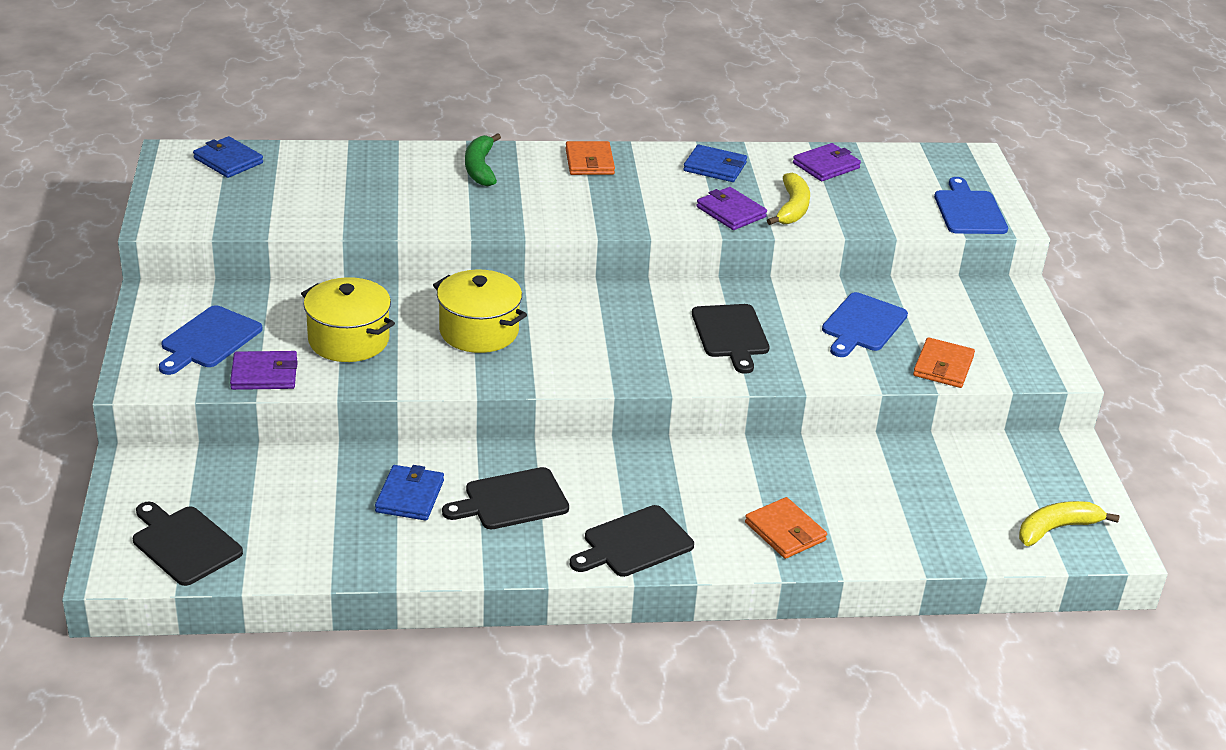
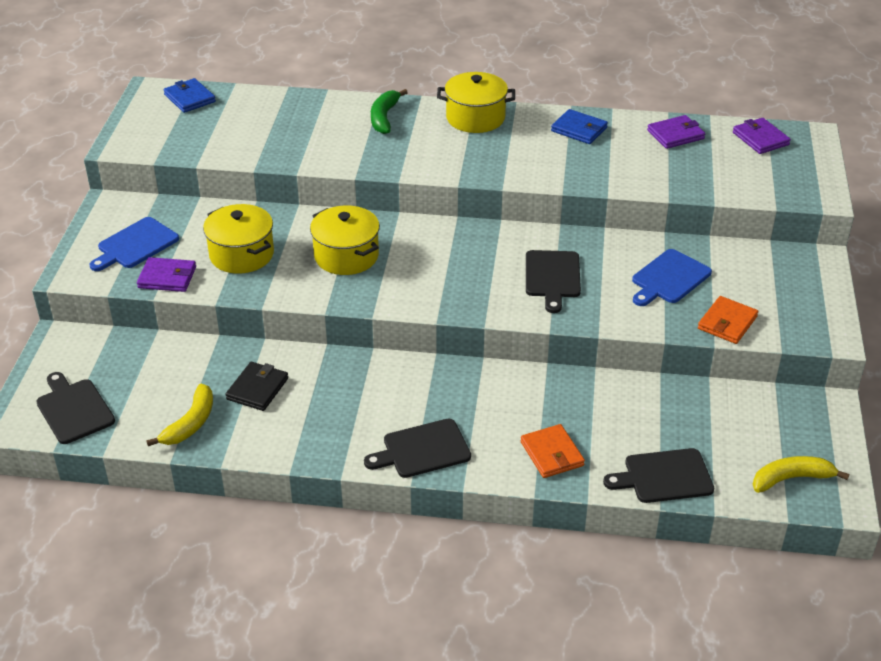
camera: 15 degrees right, 5 degrees up
blue wallet [375,465,444,521] -> black wallet [225,362,288,411]
black cutting board [442,467,569,529] -> black cutting board moved to [603,448,714,503]
orange wallet [566,141,615,175] -> yellow pot [437,72,515,133]
purple wallet [696,187,767,230] -> purple wallet moved to [733,118,791,154]
yellow banana [767,173,810,225] -> yellow banana moved to [146,384,213,446]
blue cutting board [934,177,1008,234] -> none

